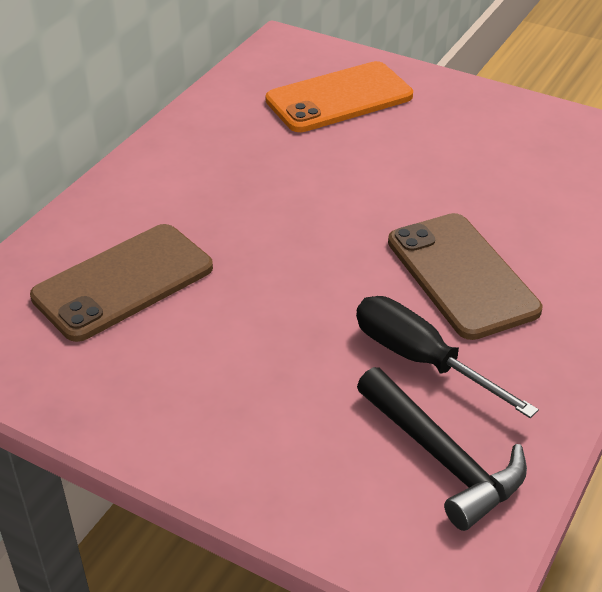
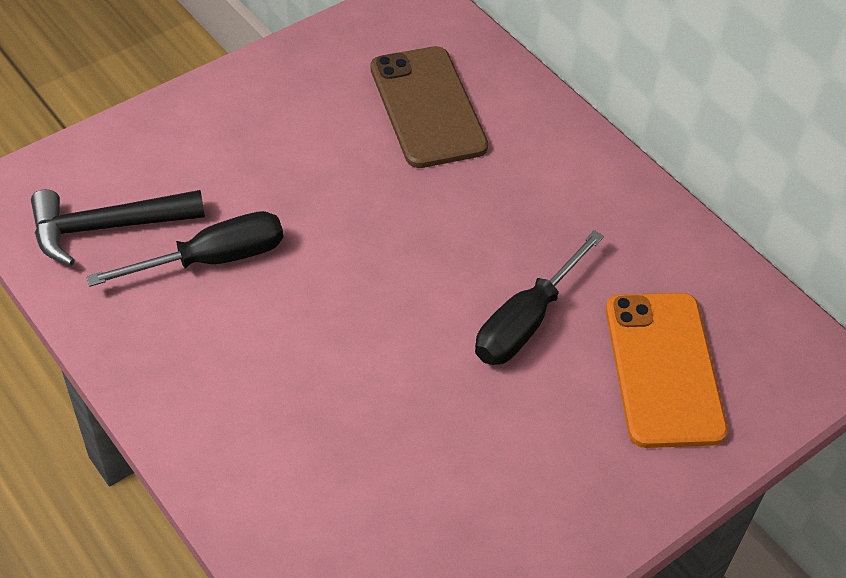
camera: 110 degrees right, 10 degrees up
brown phone [388,213,542,340] -> none
none -> black screwdriver [475,230,604,365]

